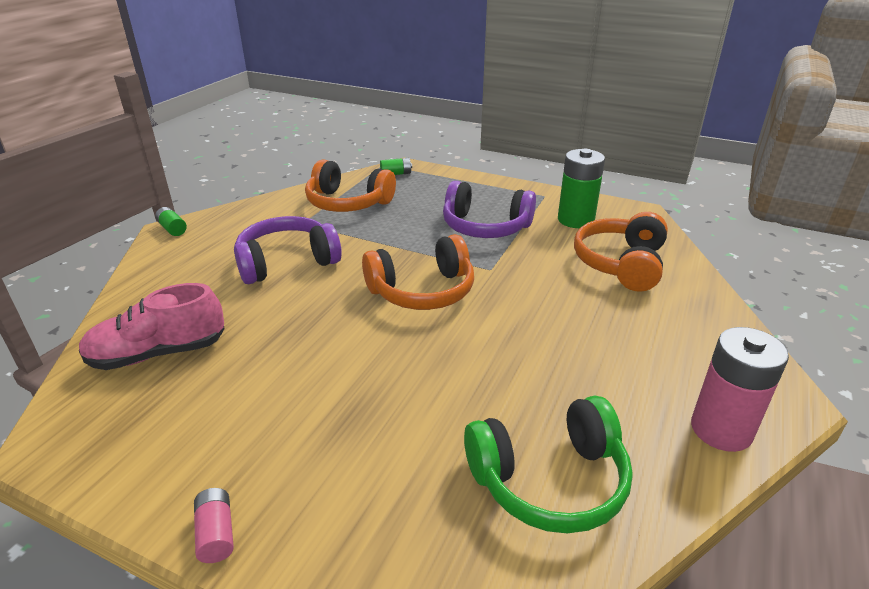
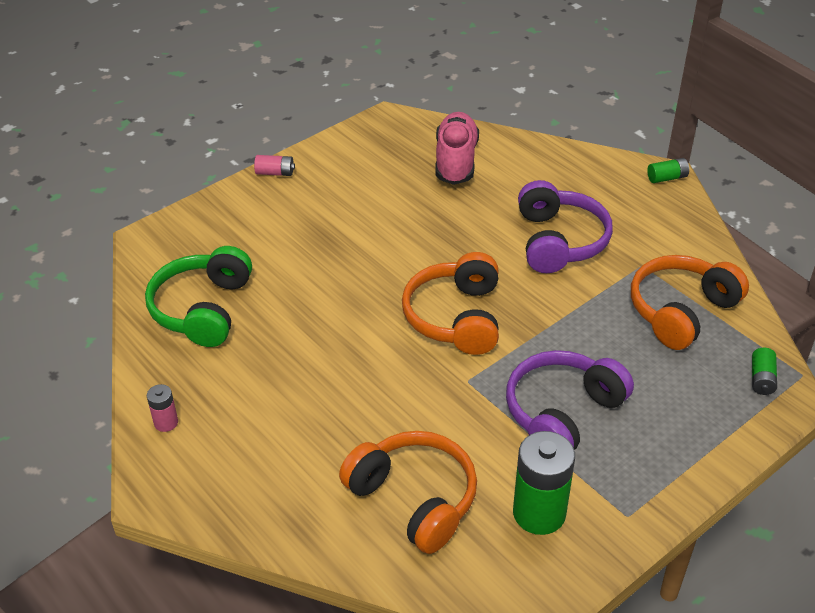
camera: 115 degrees right, 10 degrees up
pink battery [691,327,789,452] -> pink battery [147,384,178,432], size x0.49

